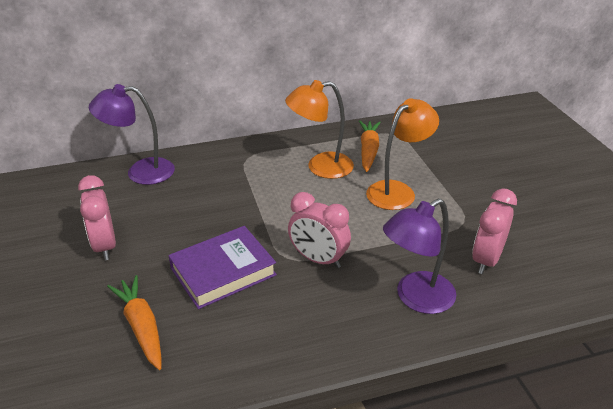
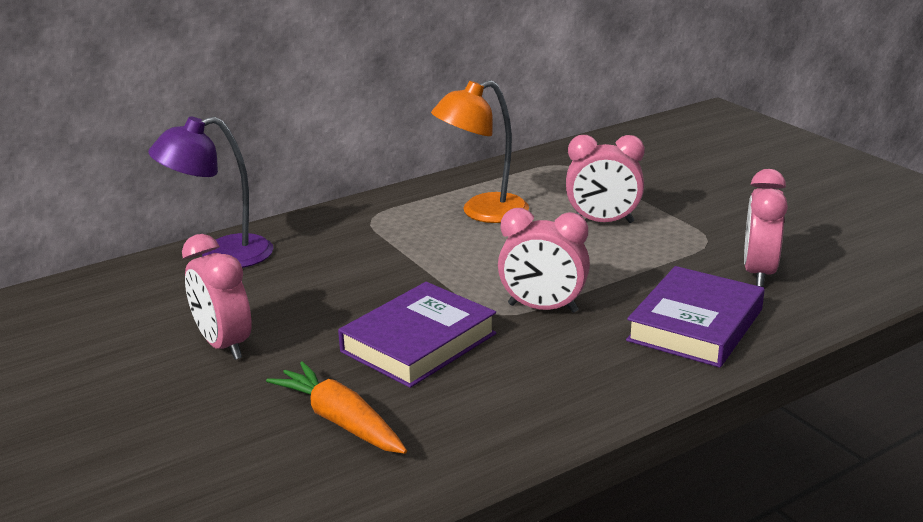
camera: 15 degrees left, 10 degrees down
orange carrot [359,120,381,172] -> none
orange lamp [366,98,439,210] -> pink clock [566,135,645,223]
purple lamp [383,199,456,314] -> purple book [626,266,765,368]

